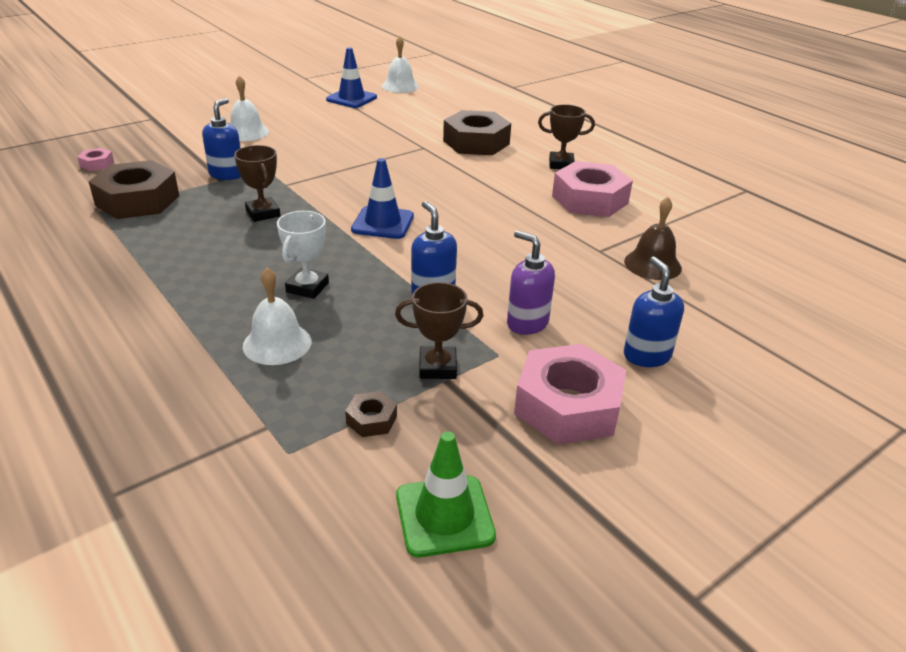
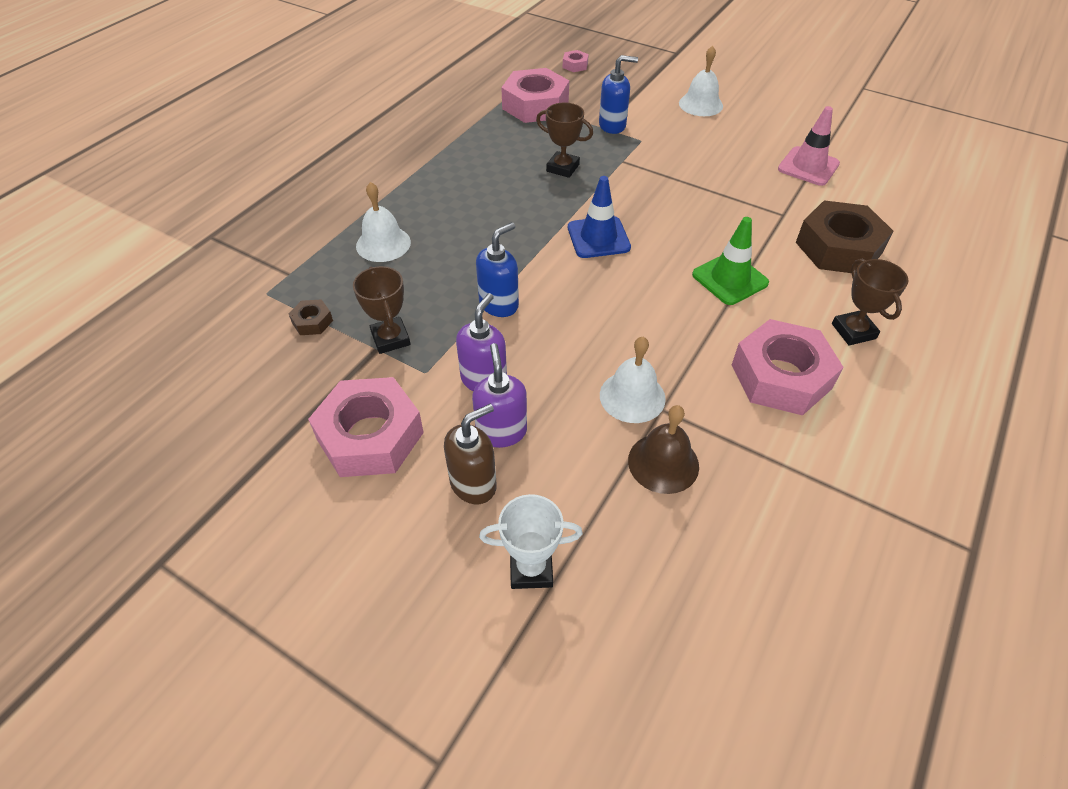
camera: 70 degrees right, 15 degrees up
brown nut [88,160,179,219] -> pink nut [501,68,569,123]
brown trophy [234,145,281,222] -> brown trophy turned 75 degrees clockwise [536,102,593,178]
white trophy [277,211,329,299] -> white trophy moved to [479,494,583,589]
blue traffic cone [326,47,377,108] -> none
white bell [382,36,419,93] -> white bell moved to [600,337,666,423]
green traffic cone [396,431,496,557] -> green traffic cone moved to [692,217,769,305]
blue soap dispenser [624,256,684,367] -> brown soap dispenser [444,404,497,504]
none -> purple soap dispenser [472,343,527,448]
none -> pink traffic cone [778,106,840,186]

